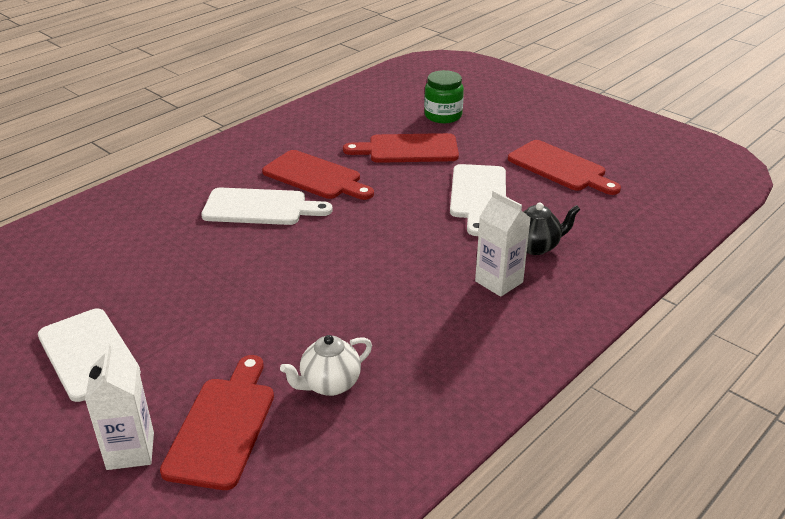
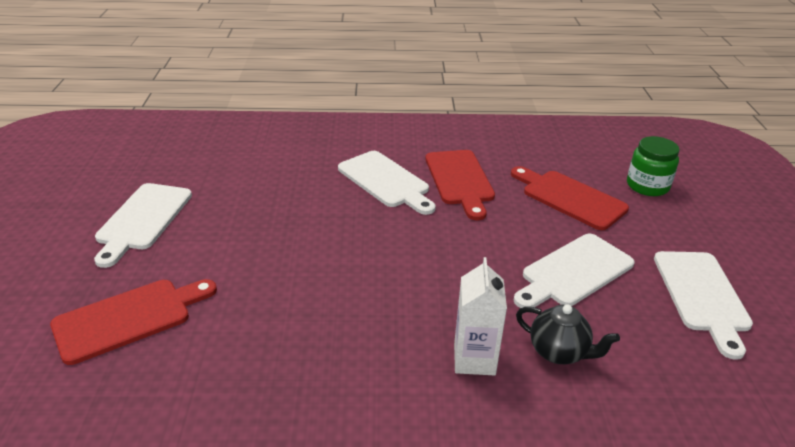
camera: 45 degrees right, 0 degrees up
white carton [85,343,154,470] -> none
white teapot [280,335,372,396] -> none
red cutting board [508,140,621,195] -> white cutting board [654,251,753,360]

